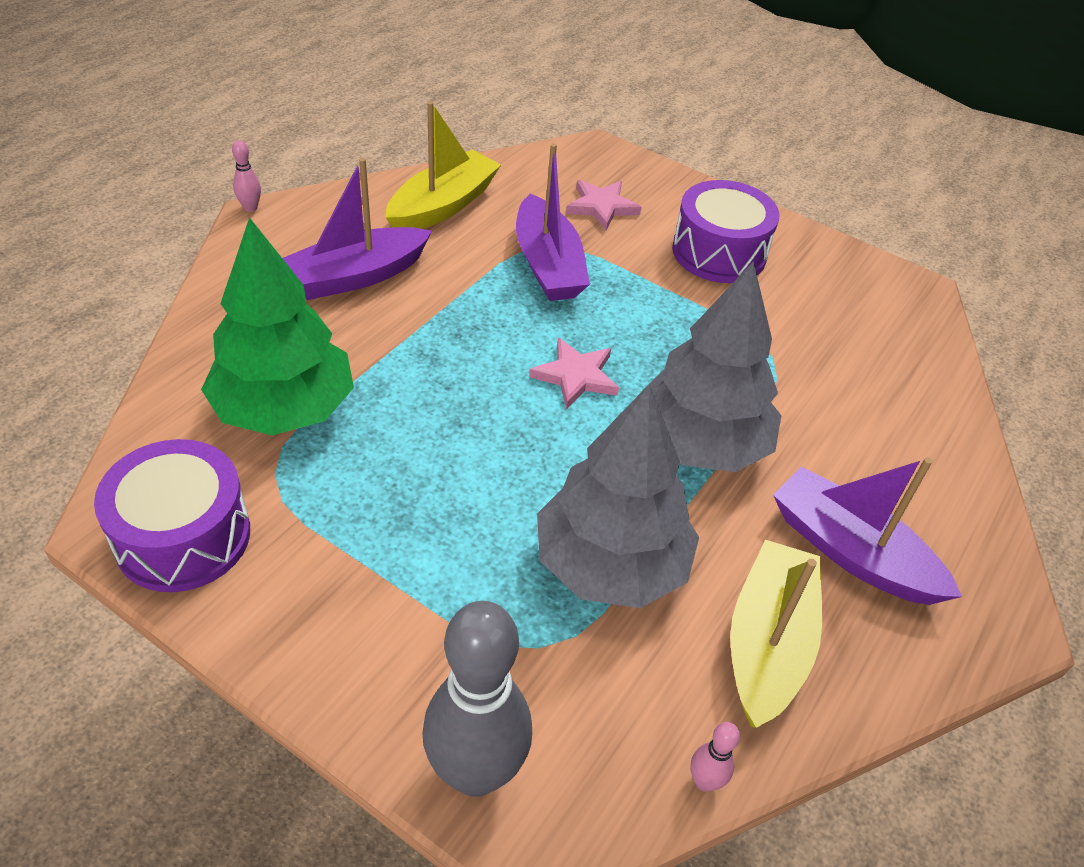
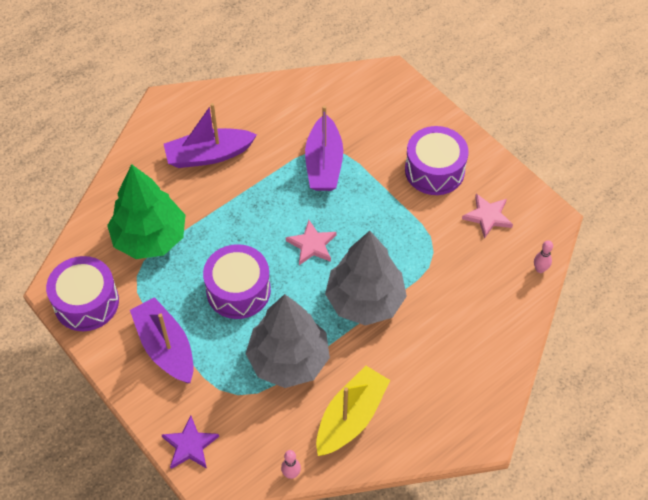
camera: 20 degrees right, 10 degrees up
pink bowling pin [232,140,261,212] -> pink bowling pin moved to [534,240,553,273]
yellow boat [385,101,501,229] -> none
grey bowling pin [422,601,532,797] -> purple star [162,416,219,469]
pink star [566,180,642,230] -> pink star moved to [462,194,513,239]
purple boat [773,457,962,605] -> purple boat moved to [130,297,193,383]
none -> purple drum [203,244,271,319]

